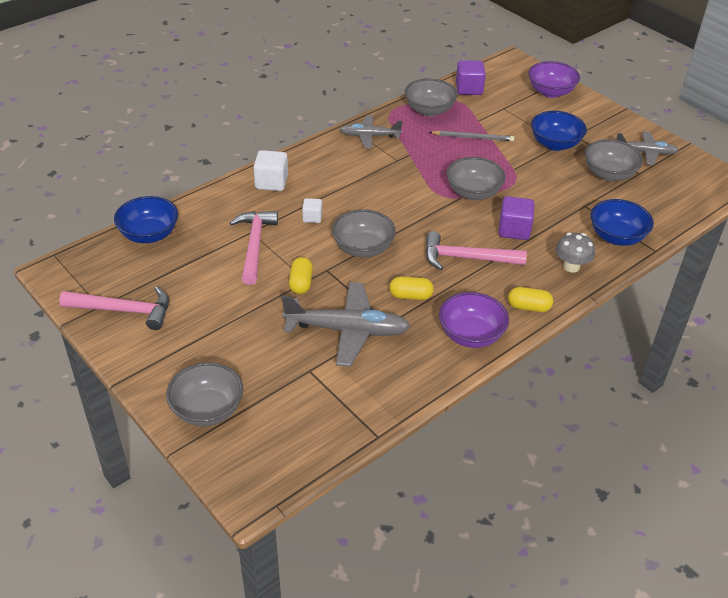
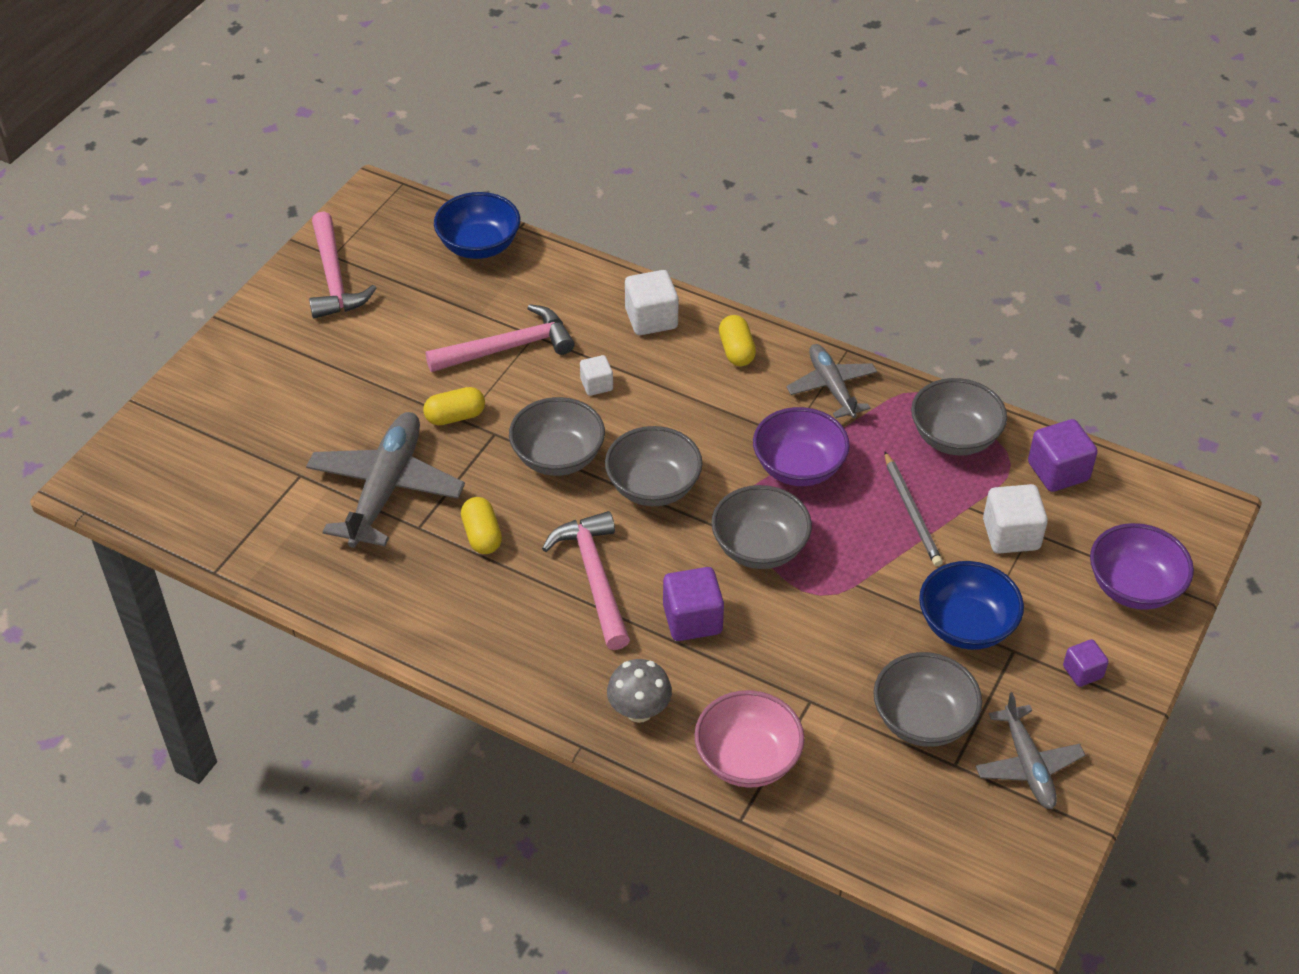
camera: 70 degrees right, 5 degrees up
grey bowl [166,362,243,426] -> grey bowl moved to [605,426,702,506]
grey plane [282,282,411,367] -> grey plane turned 150 degrees counterclockwise [306,412,465,548]
purple bowl [439,292,509,348] -> purple bowl moved to [753,407,850,486]
yellow capsule [508,287,553,312] -> yellow capsule moved to [719,315,756,366]
blue bowl [591,199,654,246] -> pink bowl [694,690,805,788]
none -> white cube [983,484,1048,554]
none -> purple cube [1063,639,1109,687]

